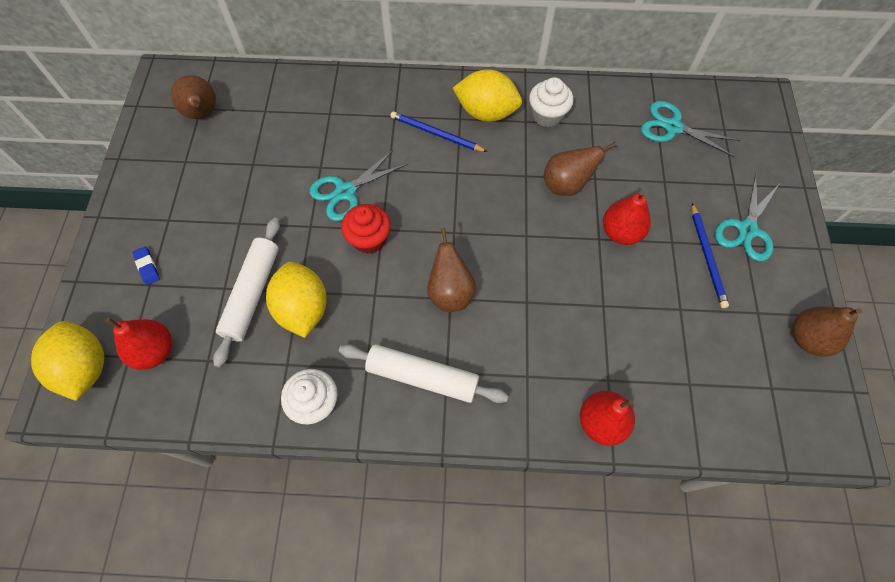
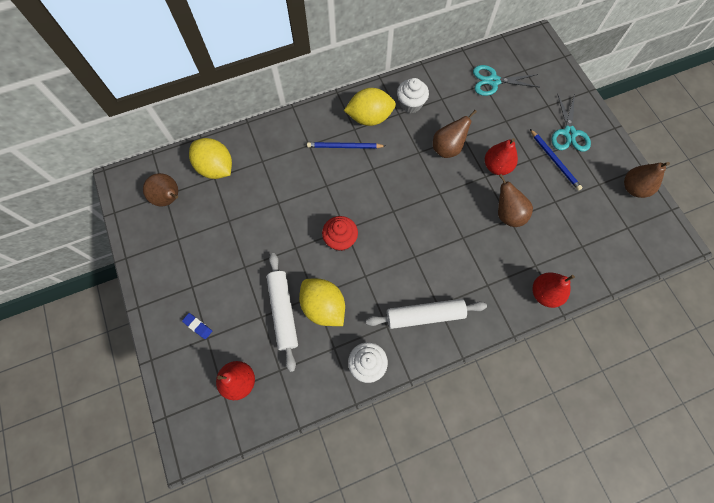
camera: 25 degrees left, 5 degrees up
yellow lemon [31,321,104,401] -> yellow lemon moved to [189,138,232,179]
turquoise scissors [309,150,407,221] -> none
brown pear [427,228,476,312] -> brown pear moved to [498,174,533,227]

